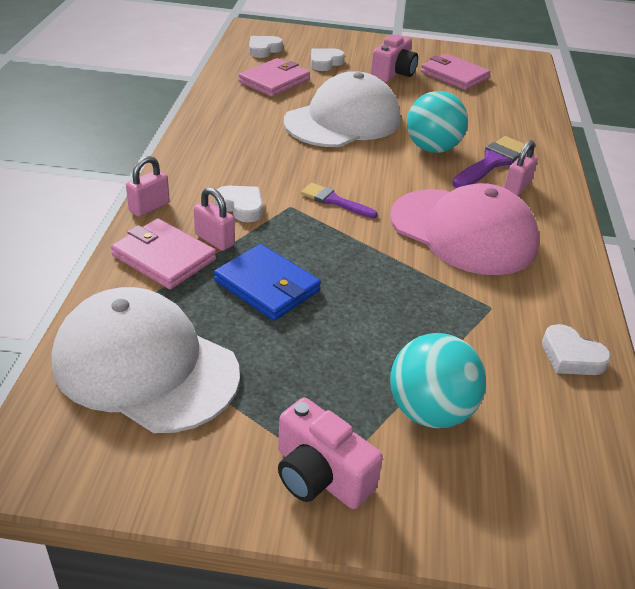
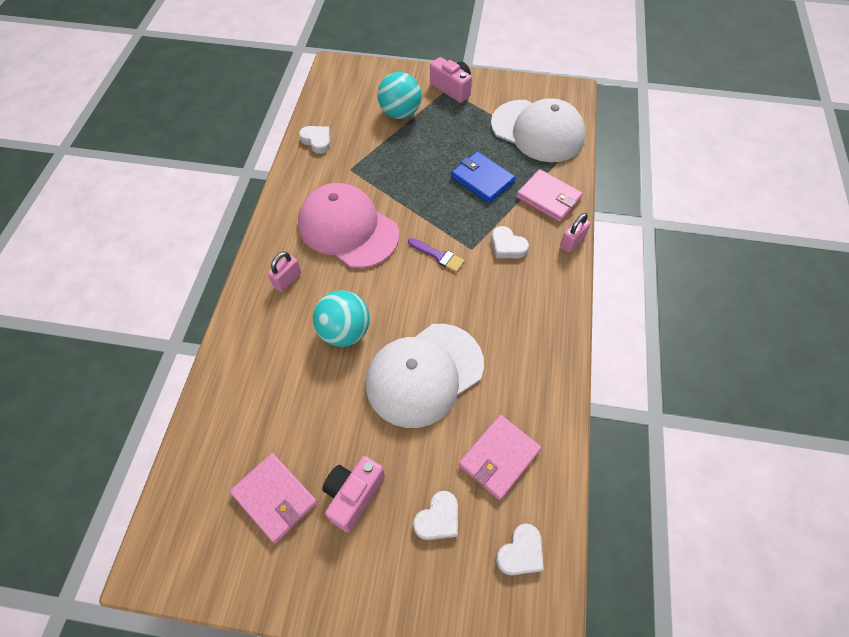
camera: 175 degrees left, 20 degrees up
pink padlock [194,187,235,251] -> none
purple brush [452,136,525,188] -> none

